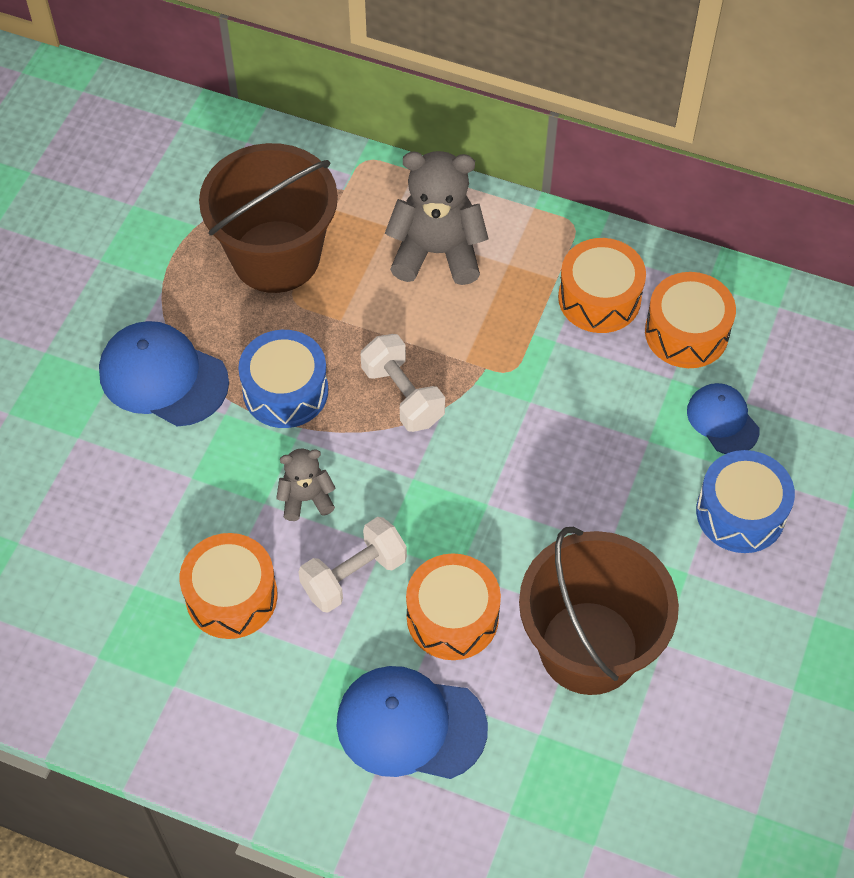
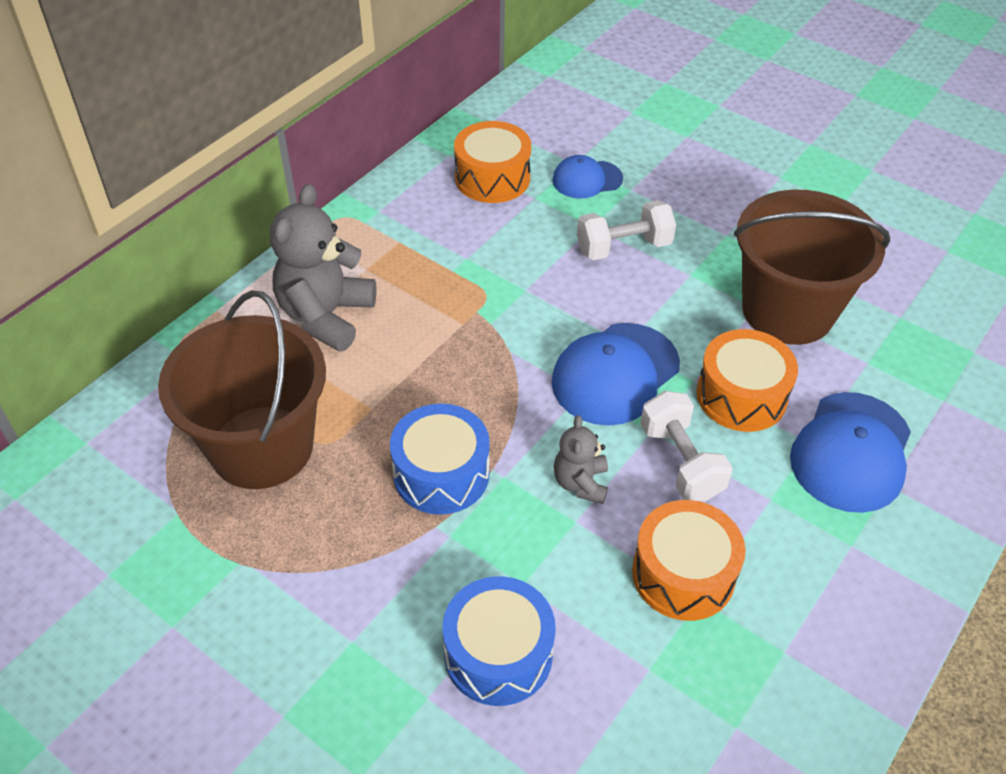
camera: 75 degrees left, 10 degrees down
blue cap [99,321,229,427] -> blue cap moved to [551,323,680,426]
white dumbbell [360,334,445,432] -> white dumbbell moved to [577,200,676,261]
orange drum [558,238,646,333] -> none
blue drum [696,450,795,553] -> blue drum moved to [443,576,556,706]

